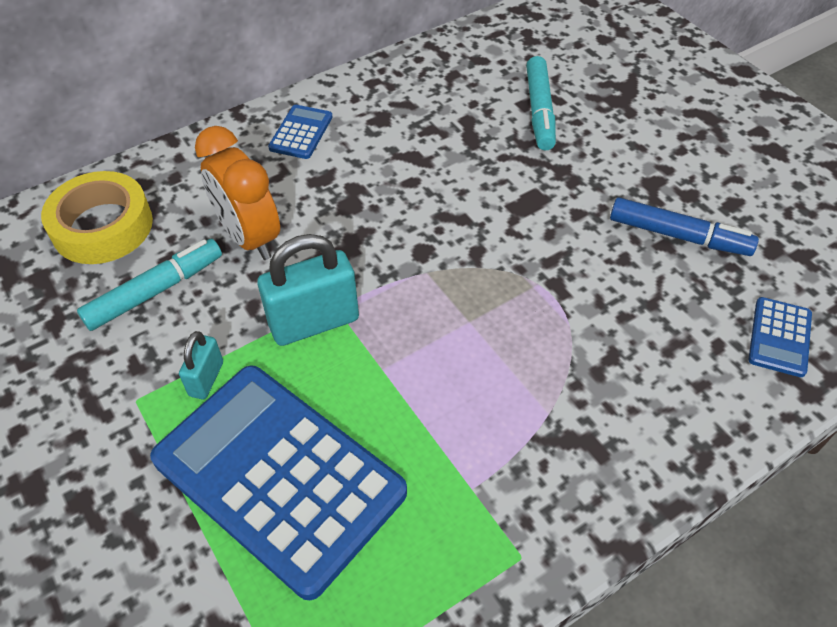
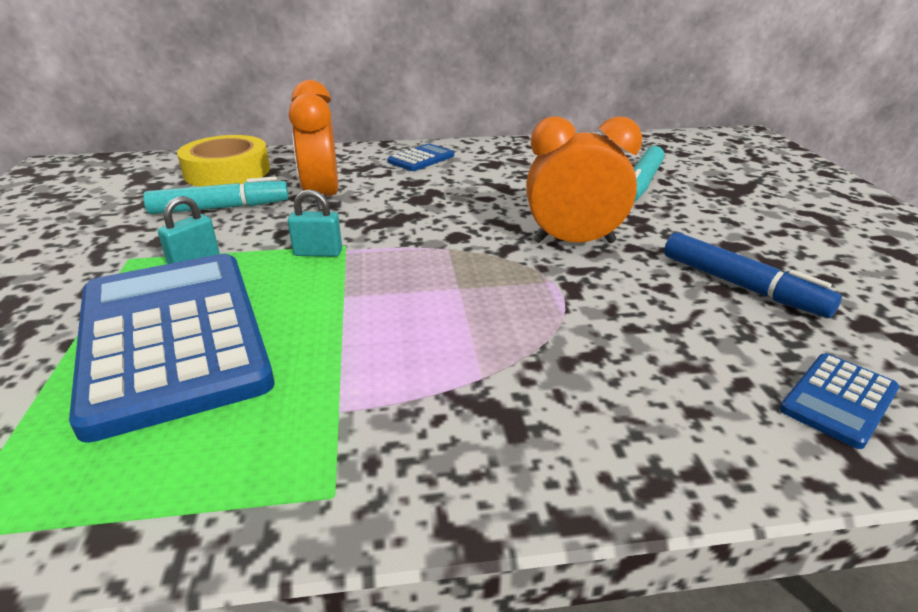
camera: 25 degrees right, 20 degrees down
turquoise padlock [258,234,359,346] -> turquoise padlock [288,189,342,257], size x0.53
none -> orange clock [526,116,642,243]

